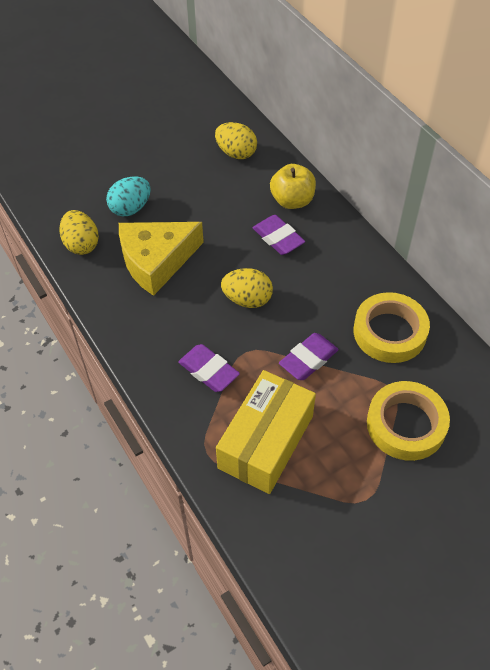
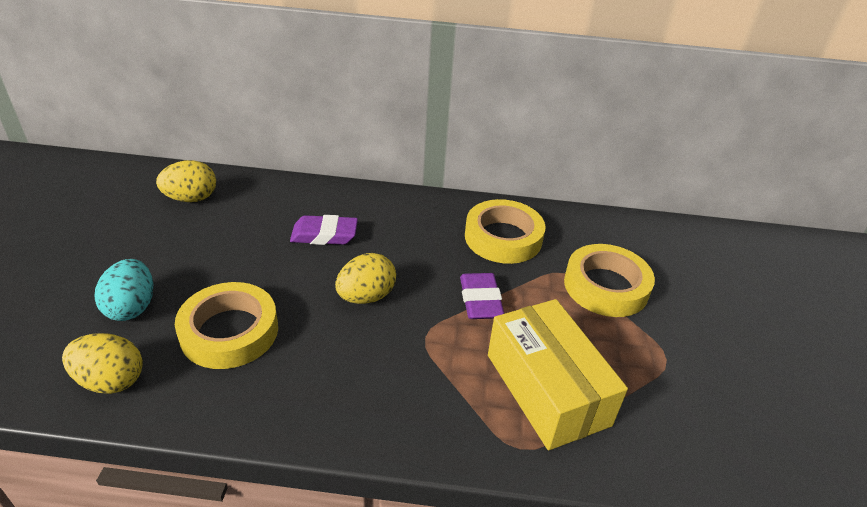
camera: 55 degrees left, 15 degrees down
yellow cheese [119,222,204,296] -> yellow tape [175,282,278,369]
purple eraser [178,344,240,392] -> none
yellow apple [270,164,316,209] -> none

